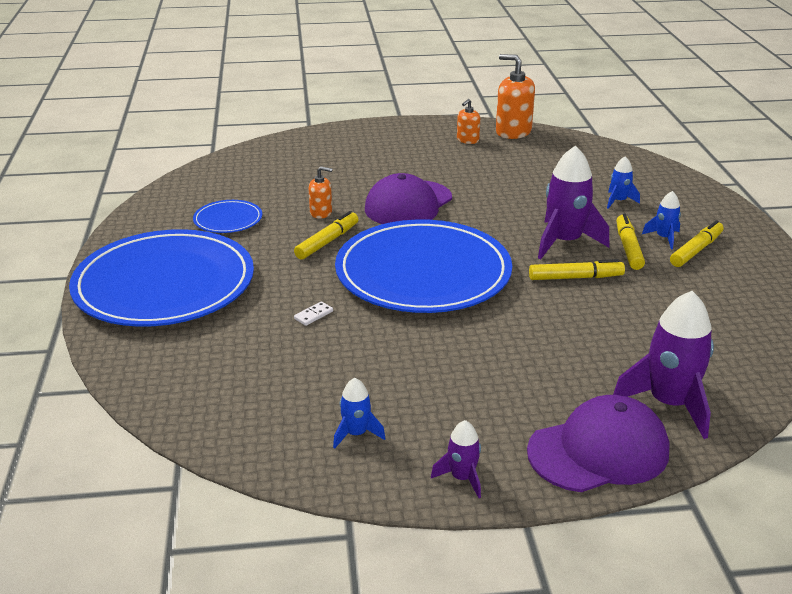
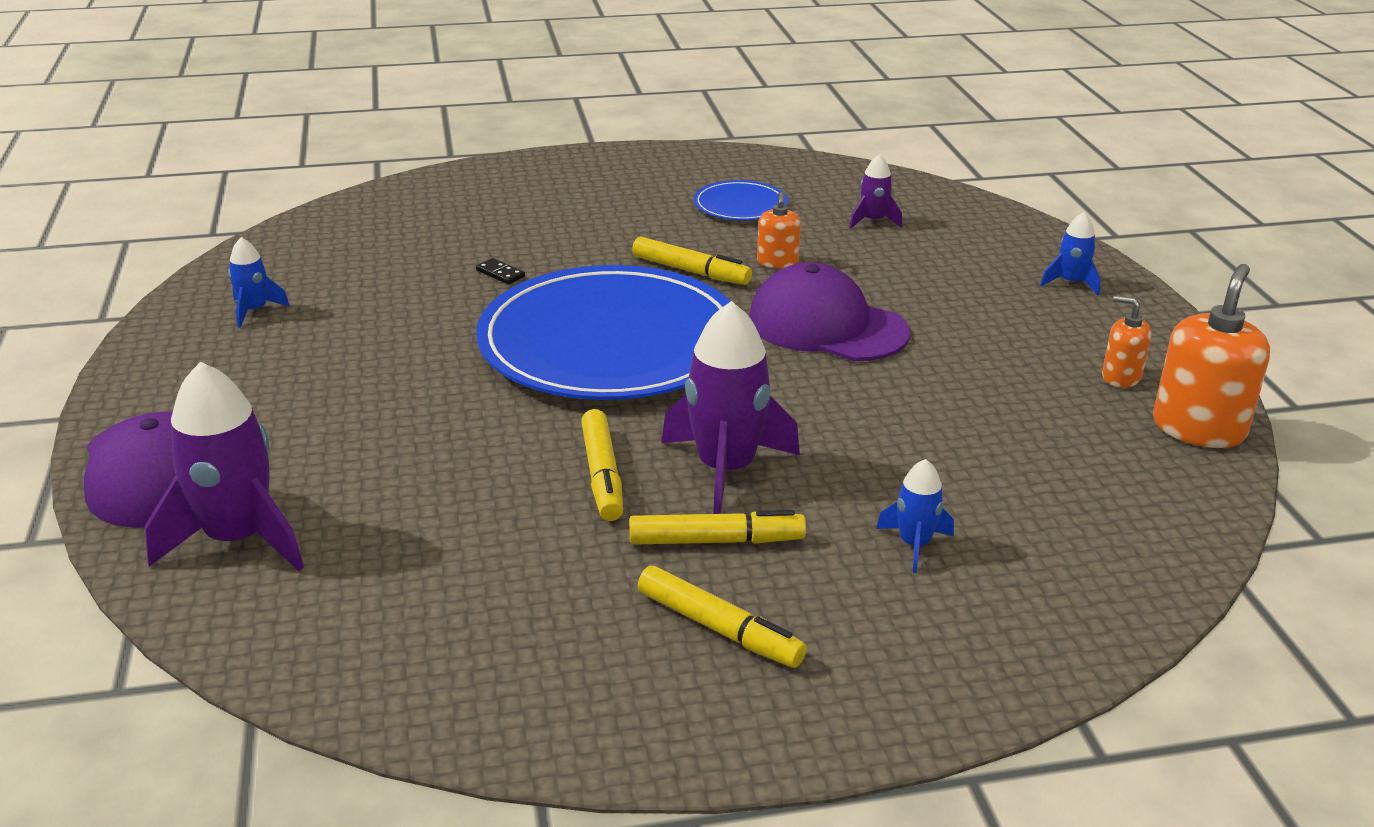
camera: 85 degrees right, 0 degrees up
blue plate [69,229,254,327] -> none
white domino [294,301,333,326] -> black domino [476,258,525,284]
purple rocket [431,420,481,498] -> purple rocket moved to [849,154,902,229]
blue rocket [642,191,681,249] -> blue rocket moved to [1040,212,1100,295]

